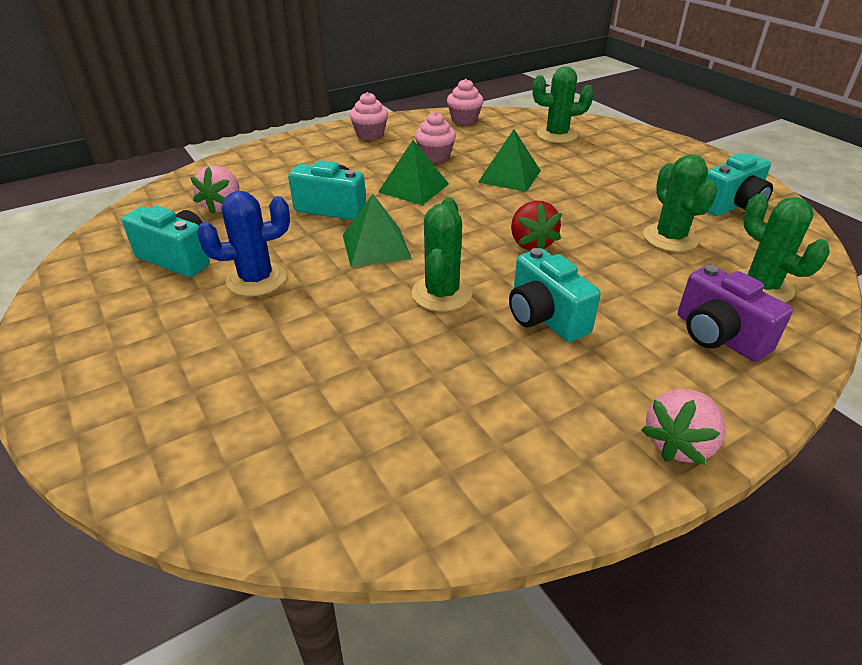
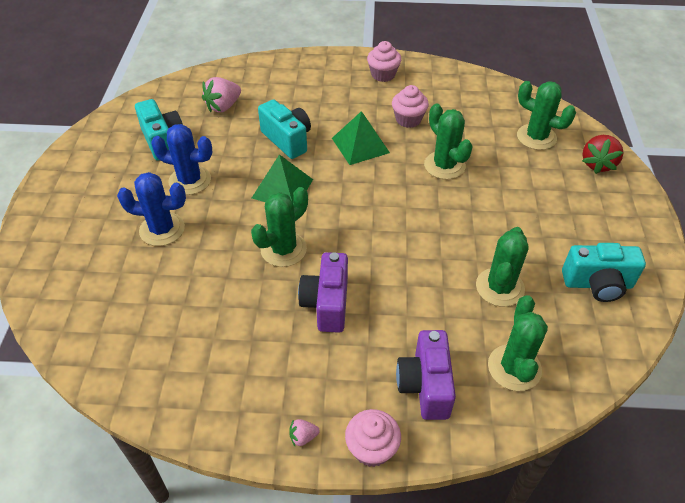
camera: 35 degrees right, 10 degrees up
pink cupcake [447,79,484,125] -> pink cupcake moved to [345,409,401,467]
green pyramid [478,129,541,192] -> green cactus [424,103,473,180]
turquoise camera [509,248,601,342] -> purple camera [298,252,348,333]
red strawberry [511,201,562,251] -> red strawberry moved to [582,135,623,174]
pink strawberry [641,389,725,465] -> pink strawberry [289,419,320,446], size x0.50
none -> blue cactus [117,172,186,246]

